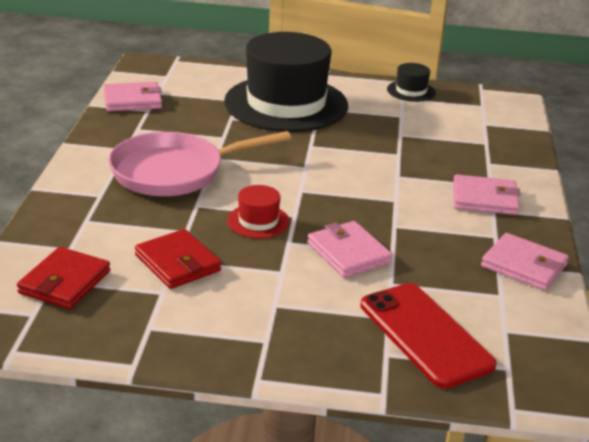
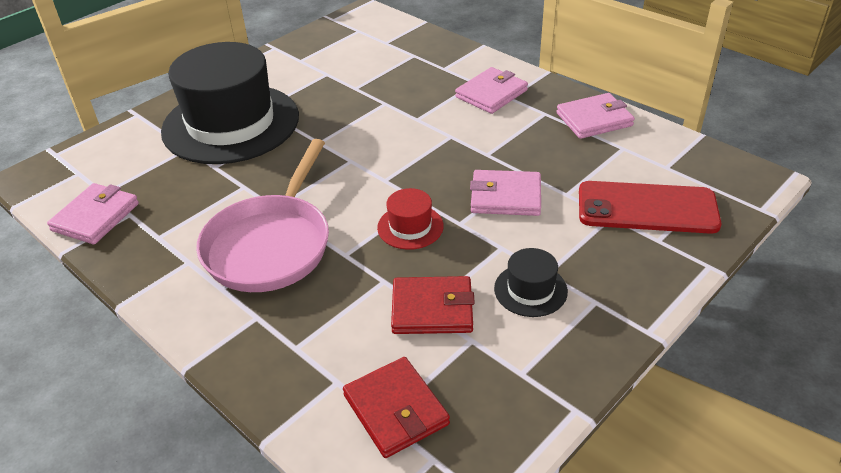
camera: 50 degrees left, 10 degrees up
black hat [387,63,436,102] -> black hat moved to [494,248,568,317]

